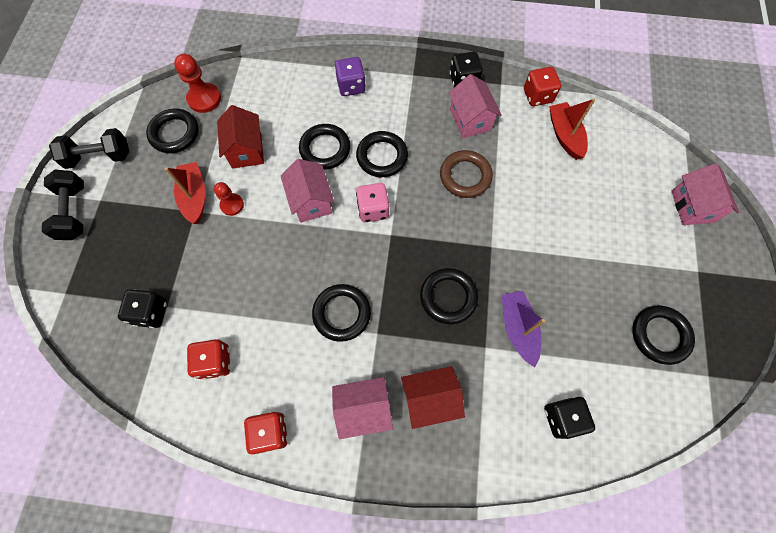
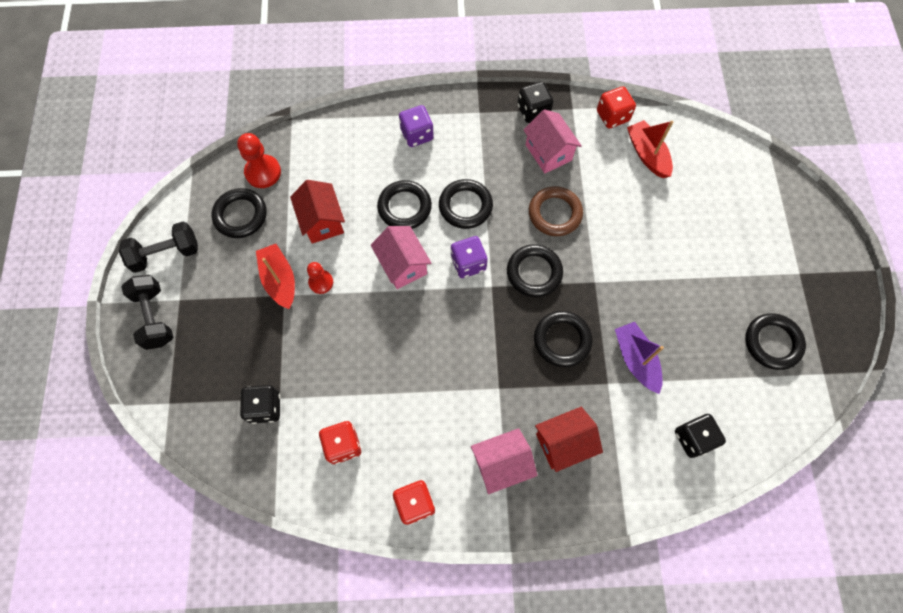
camera: 10 degrees left, 0 degrees up
black ring [312,284,371,342] -> black ring moved to [507,244,563,297]
pink dice [356,183,390,222] -> purple dice [451,236,488,278]
pink house [672,163,739,225] -> none

